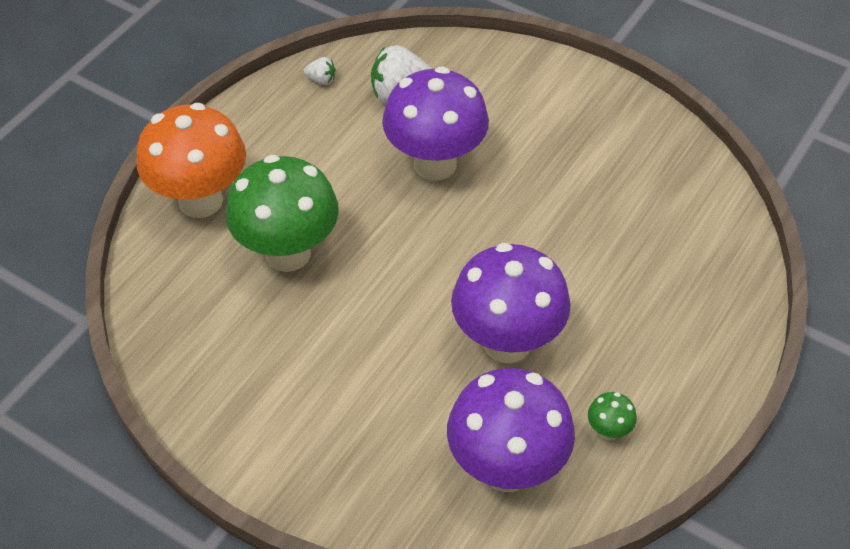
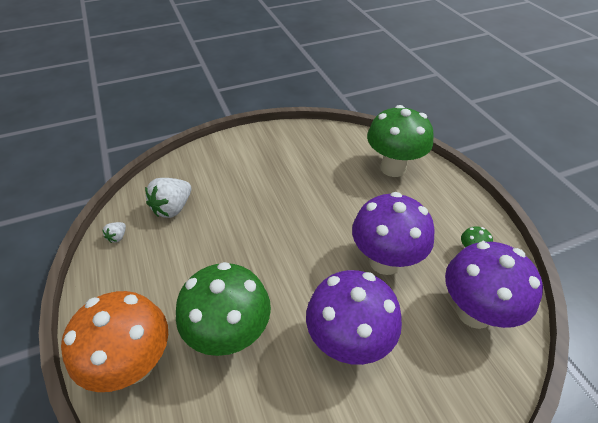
camera: 55 degrees left, 5 degrees down
white strawberry [304,57,336,85] -> white strawberry turned 150 degrees clockwise [102,222,126,243]
purple mushroom [382,66,489,180] -> purple mushroom moved to [306,270,402,365]
none -> green mushroom [367,105,434,177]

